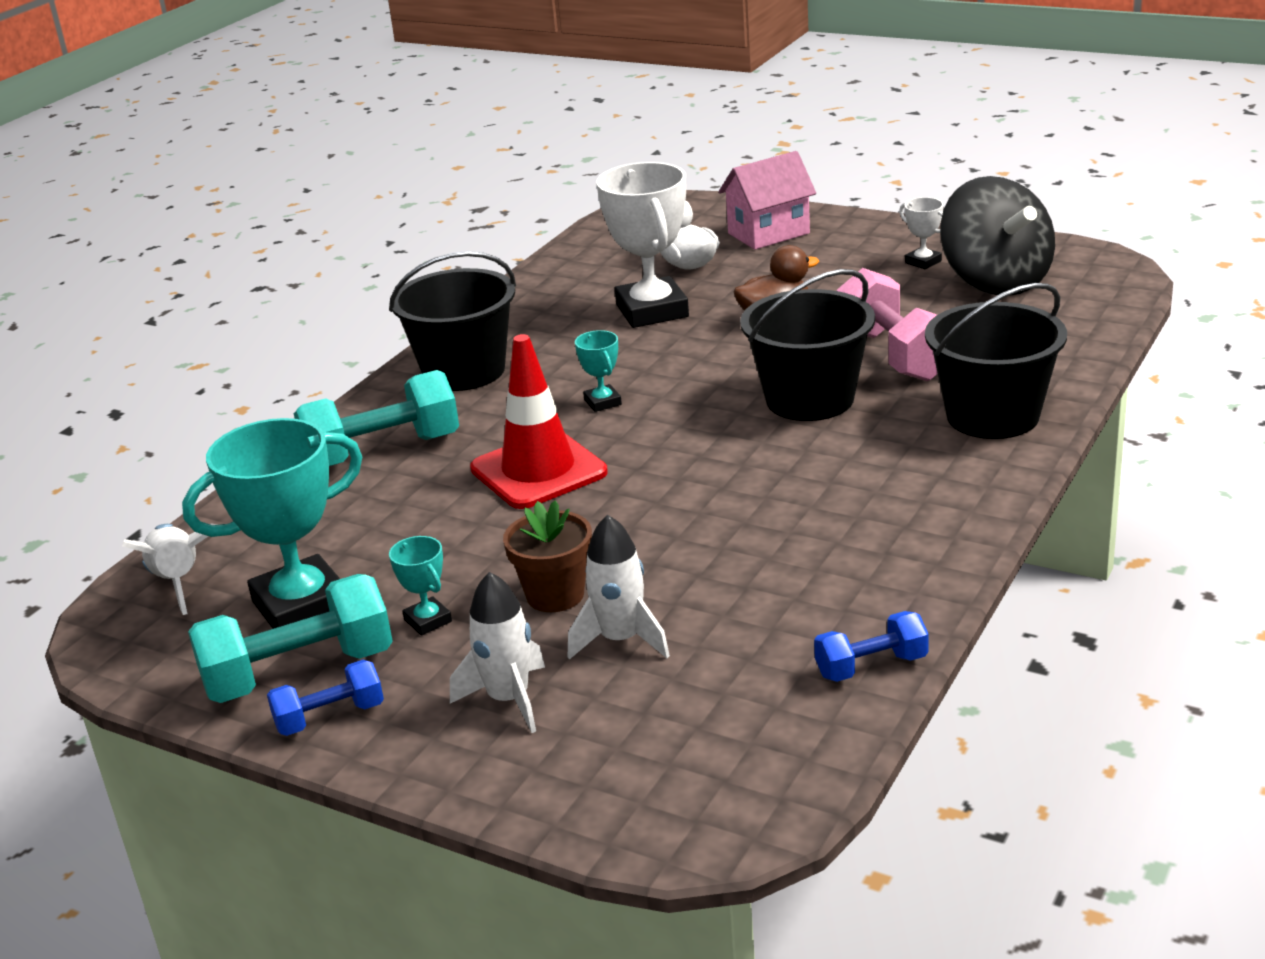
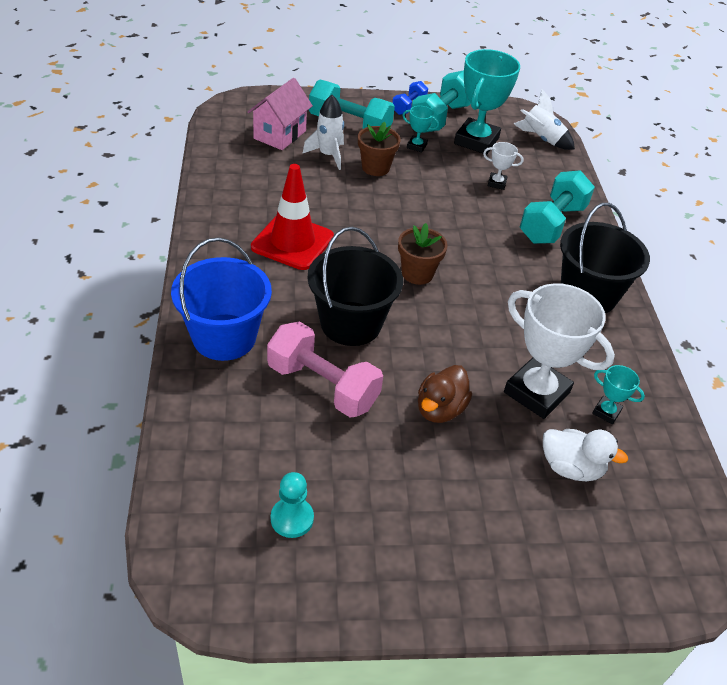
camera: 140 degrees right, 15 degrees up
white rocket [450,572,545,733] -> turquoise dumbbell [309,80,395,129]
red traffic cone [470,334,608,509] -> red traffic cone moved to [251,164,334,270]
turquoise trophy [575,330,622,412] -> turquoise trophy moved to [592,365,645,424]
pink house [719,151,816,250] -> pink house moved to [247,78,313,150]
blue dumbbell [814,611,929,682] -> none
white trophy [899,197,943,269] -> white trophy moved to [483,142,524,190]
black bucket [925,283,1067,439] -> blue bucket [171,238,272,361]
black spinning top [940,176,1055,296] -> turquoise pawn [271,472,314,538]
none -> brown flower pot [398,223,448,285]

